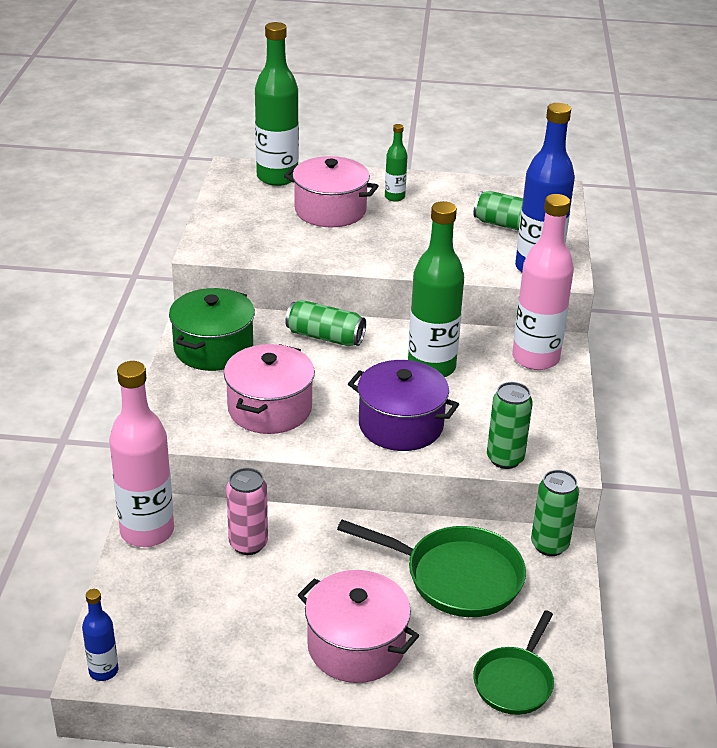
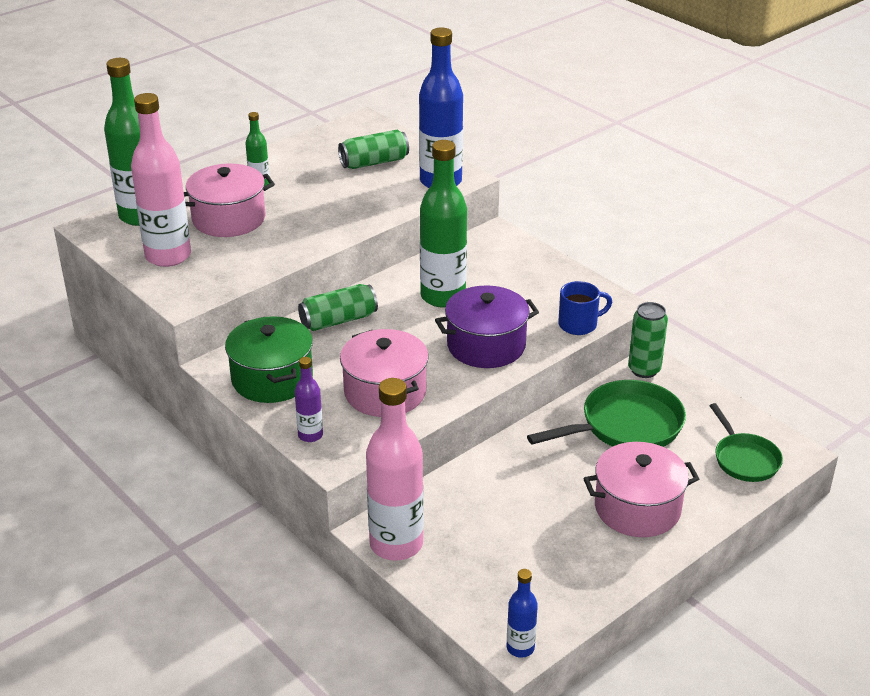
camera: 45 degrees left, 0 degrees up
pink can [226,468,268,555] -> none
green can [487,382,533,469] -> blue mug [558,281,612,335]
pink bottle [512,194,574,370] -> pink bottle moved to [131,93,191,267]
none -> purple bottle [295,357,323,442]

